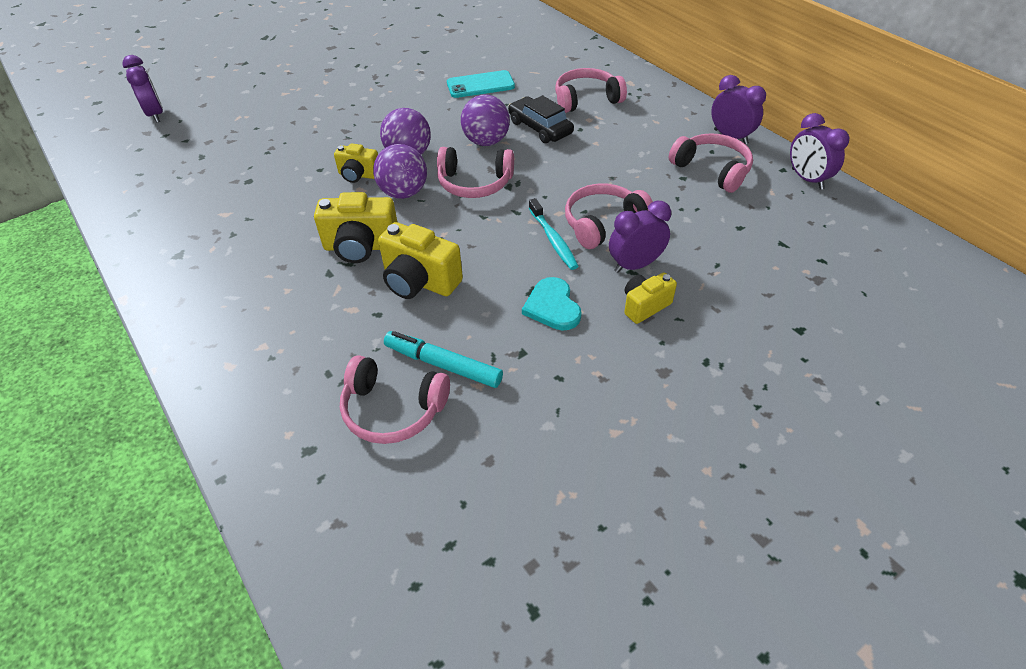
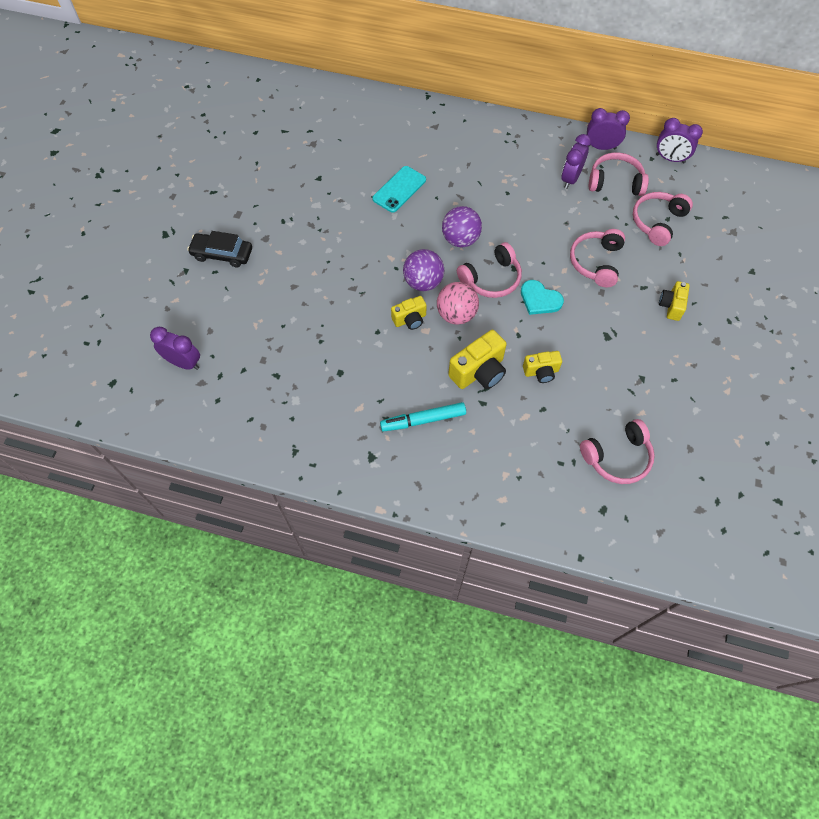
camera: 40 degrees left, 15 degrees up
purple ball [373,144,427,199] -> pink ball [437,282,479,325]
yellow camera [378,222,463,299] -> yellow camera [523,351,562,383], size x0.62
turquoise marker [384,331,503,388] -> turquoise marker moved to [380,402,466,432]
black car [508,95,574,143] -> black car moved to [187,231,252,268]
turquoise heart [522,277,582,330] -> turquoise heart moved to [521,280,564,315]
turquoise toothbrush [529,198,578,270] -> none
pink headphones [555,68,627,113] -> pink headphones moved to [633,192,693,246]
purple clock [609,201,671,273] -> purple clock moved to [561,134,591,189]

